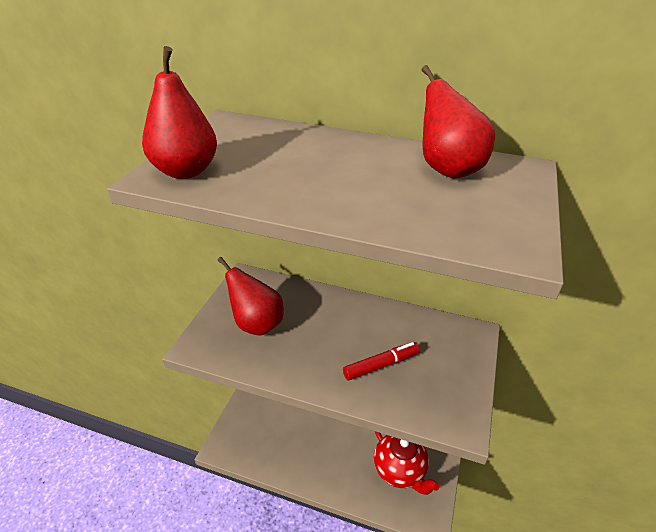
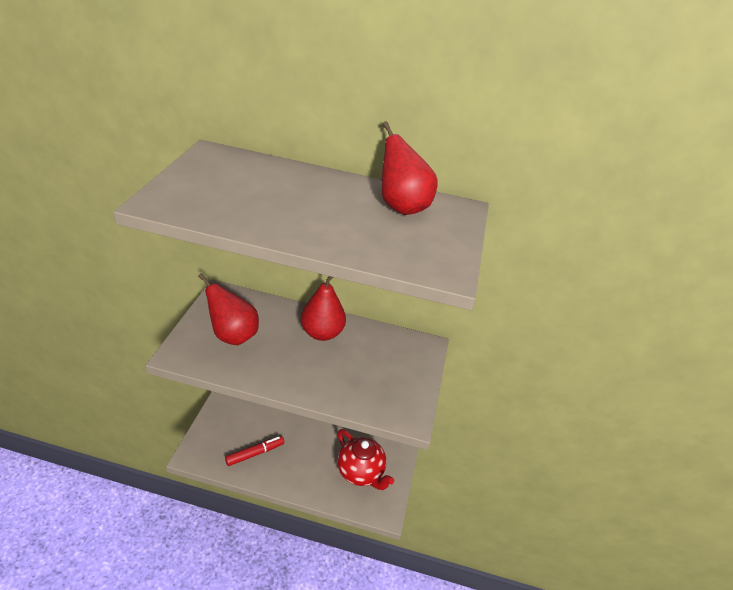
camera: 10 degrees left, 0 degrees up
red pear [142,46,217,179] -> red pear moved to [301,276,346,341]
red marker [343,342,420,381] -> red marker moved to [225,436,284,466]

